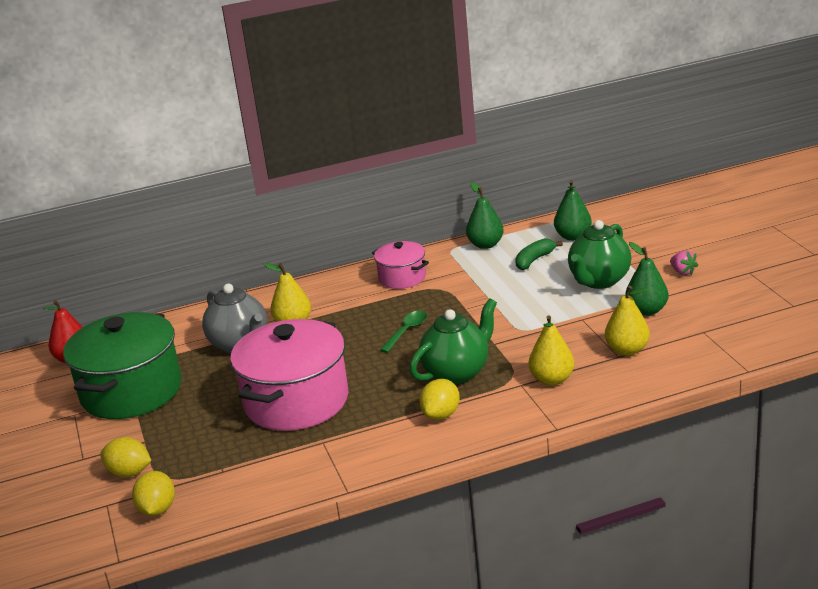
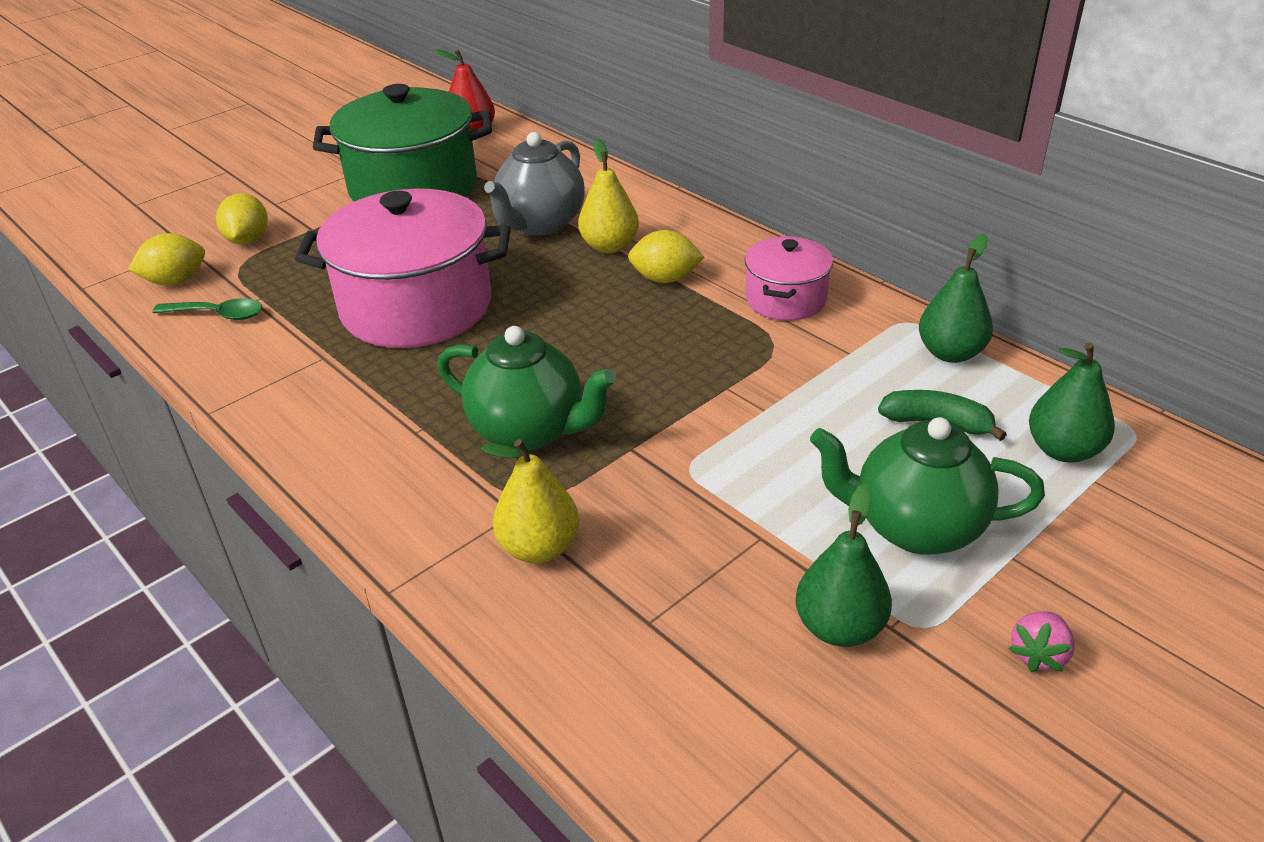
camera: 65 degrees right, 10 degrees up
green spoon [380,311,427,353] -> green spoon moved to [152,298,262,320]
yellow lemon [420,379,460,420] -> yellow lemon moved to [628,230,704,283]
yellow pear [605,286,650,356] -> none

